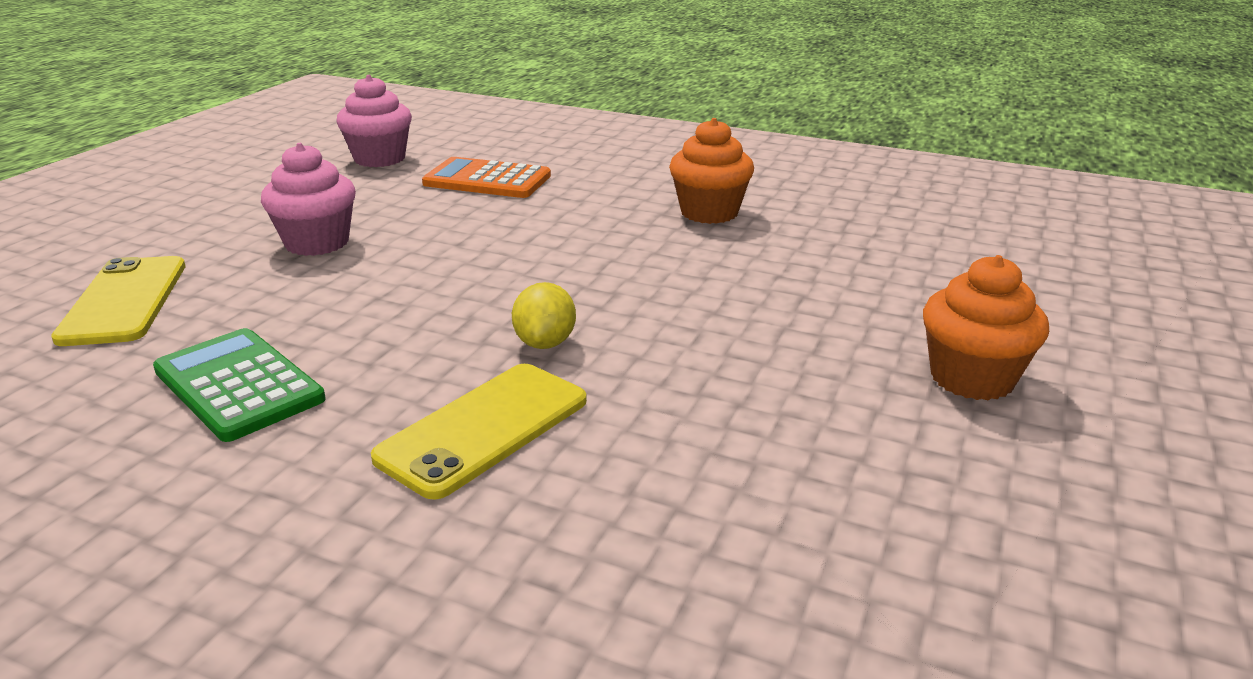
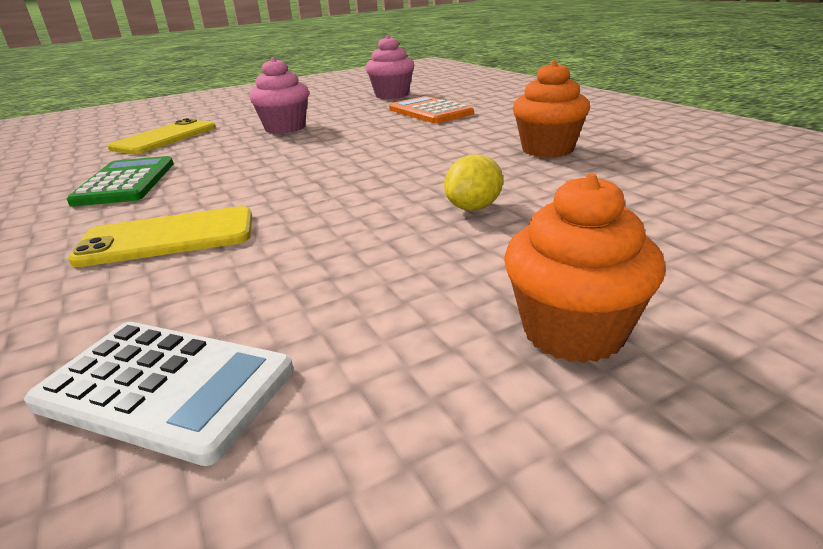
camera: 40 degrees right, 0 degrees up
yellow lemon [512,282,576,349] -> yellow lemon moved to [444,154,503,211]
none -> white calculator [24,322,294,466]

